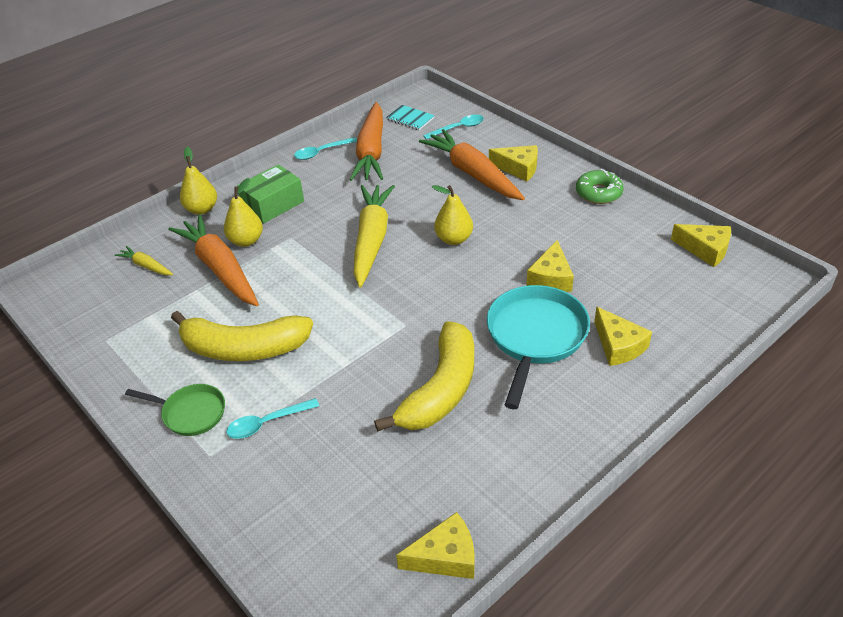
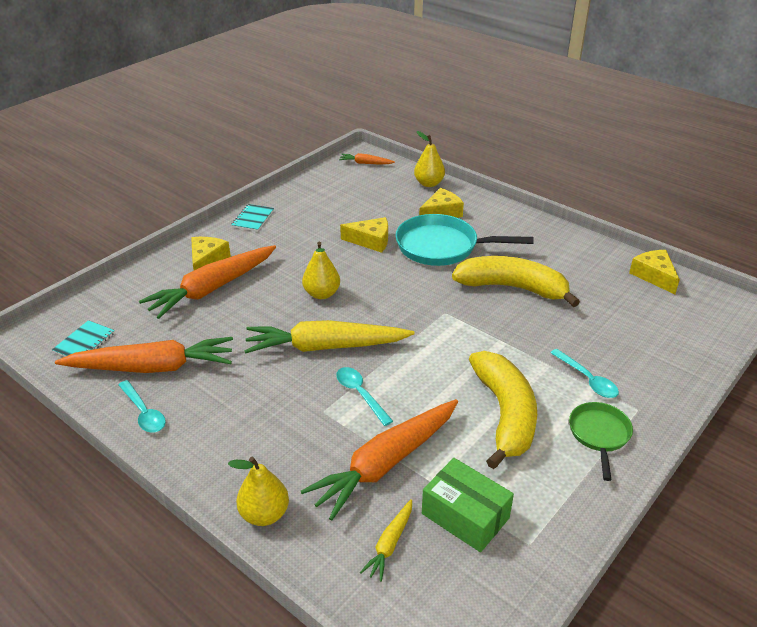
camera: 100 degrees left, 5 degrees down
yellow pear [224,178,263,247] -> yellow pear moved to [414,131,445,187]
green box [237,164,304,224] -> green box moved to [422,458,514,552]
turquoise spoon [423,115,484,140] -> turquoise spoon moved to [336,367,393,426]
green donut [576,169,624,204] -> turquoise notebook [231,204,274,231]
yellow cheese [671,224,731,267] -> none
none -> orange carrot [339,153,395,164]

